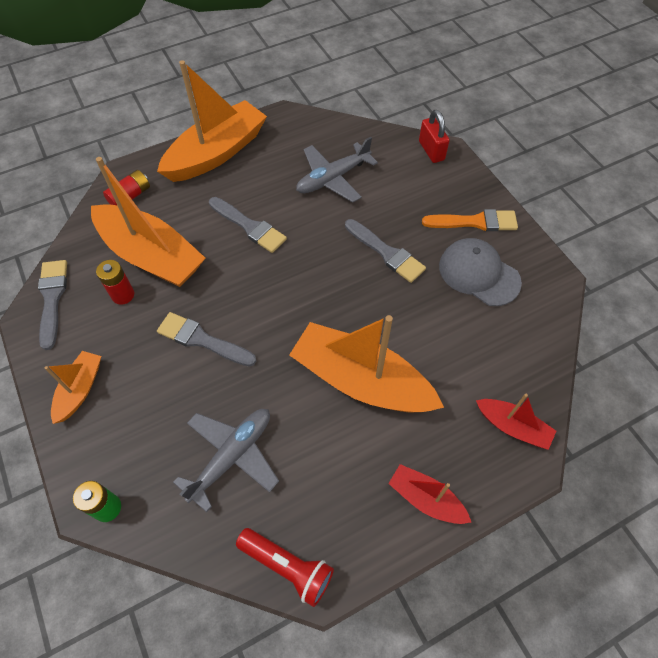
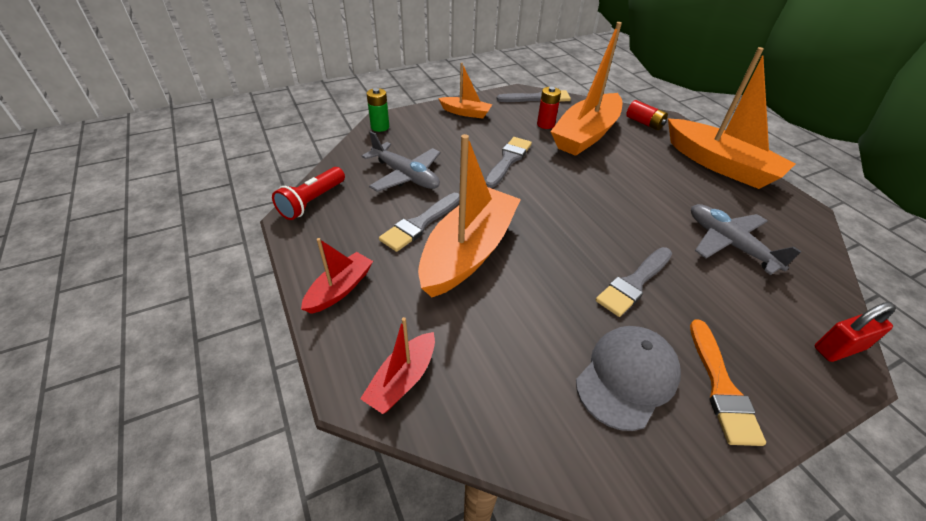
camera: 90 degrees right, 15 degrees down
grey brush [209,197,287,253] -> grey brush moved to [379,193,460,252]

